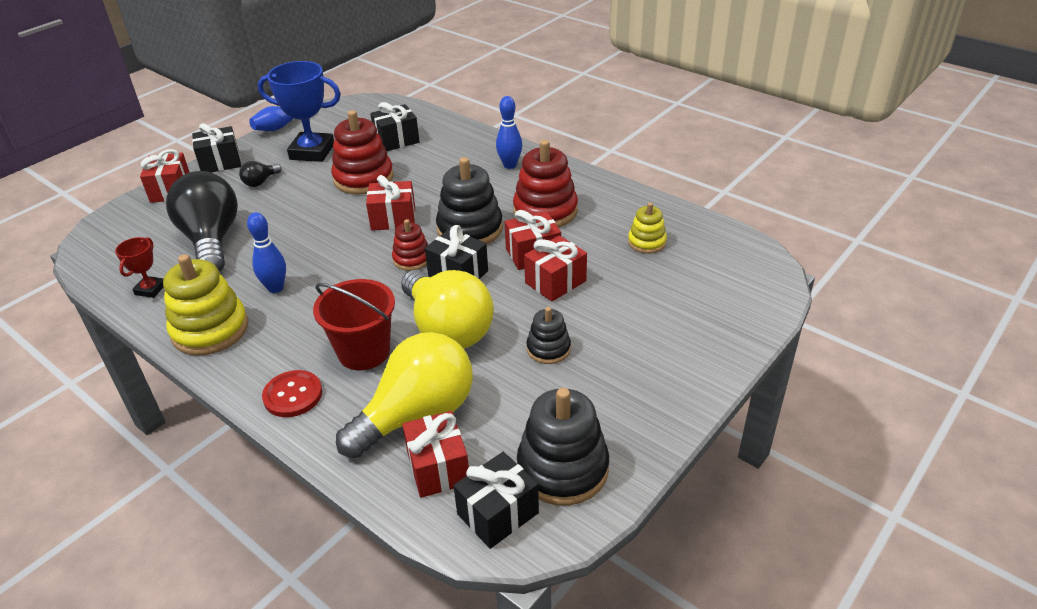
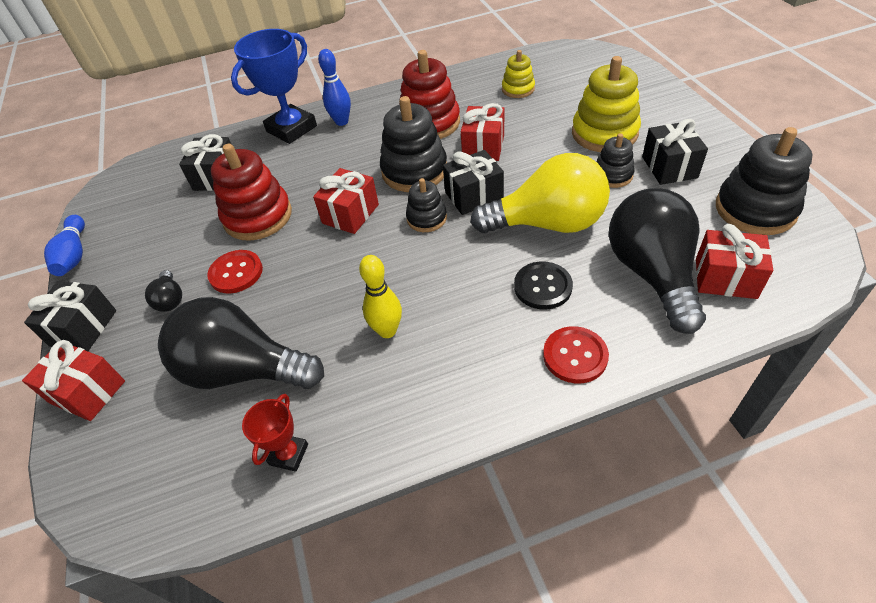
camera: 55 degrees left, 10 degrees up
red trophy [115,237,164,298] -> red trophy turned 60 degrees clockwise [242,394,308,472]
yellow stacking toy [163,254,248,356] -> yellow stacking toy moved to [572,56,641,152]
blue bowling pin [247,212,286,293] -> yellow bowling pin [359,255,402,338]
blue trophy [258,61,341,162] -> blue trophy moved to [231,29,317,144]
red bucket [313,279,395,370] -> black button [514,261,573,310]
yellow light bulb [336,332,473,458] -> black light bulb [609,188,706,334]
red stacking toy [392,219,428,271] -> black stacking toy [406,178,447,232]
black gift [453,452,539,549] -> black gift moved to [642,119,708,185]
red gift [524,235,587,302] -> none
none -> red button [207,250,263,294]

